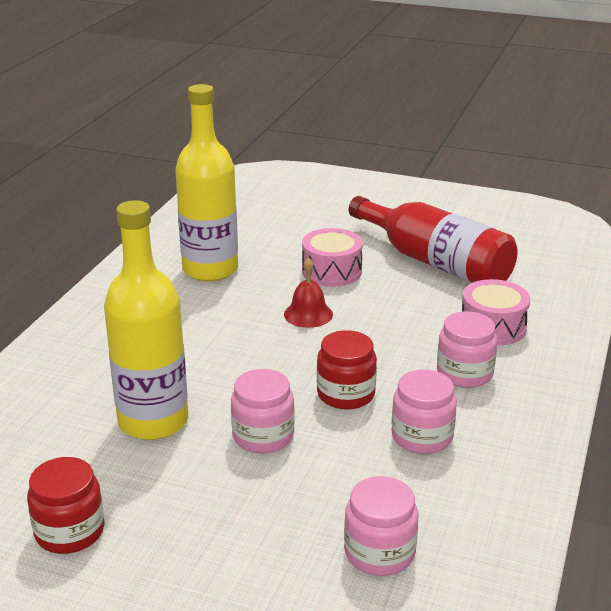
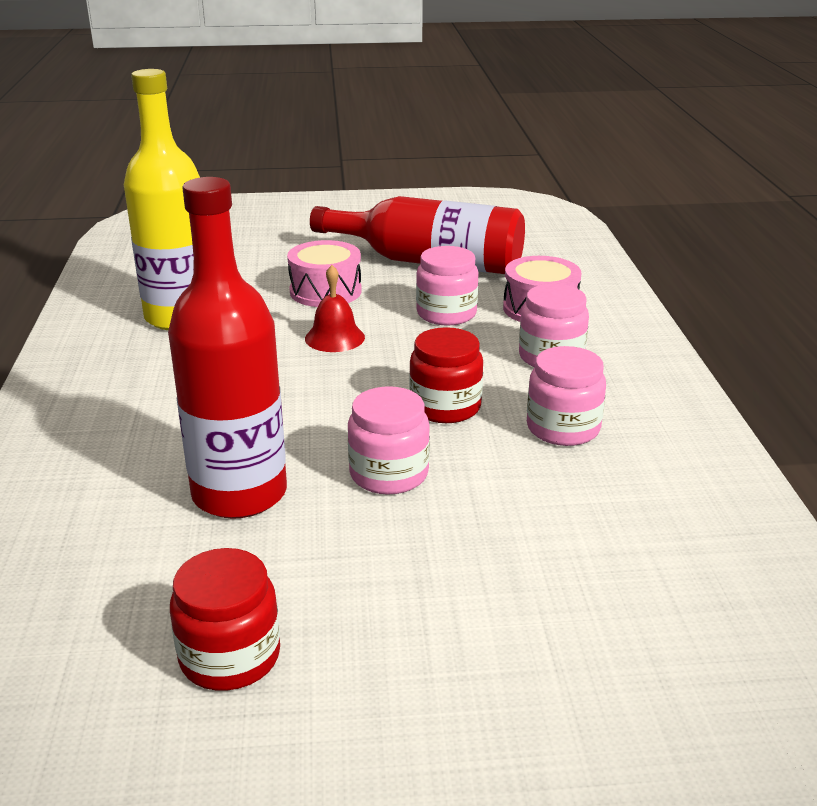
camera: 25 degrees left, 0 degrees up
yellow bottle [104,200,188,440] -> red bottle [168,177,287,519]
pink jar [344,476,418,576] -> pink jar moved to [416,246,478,326]

